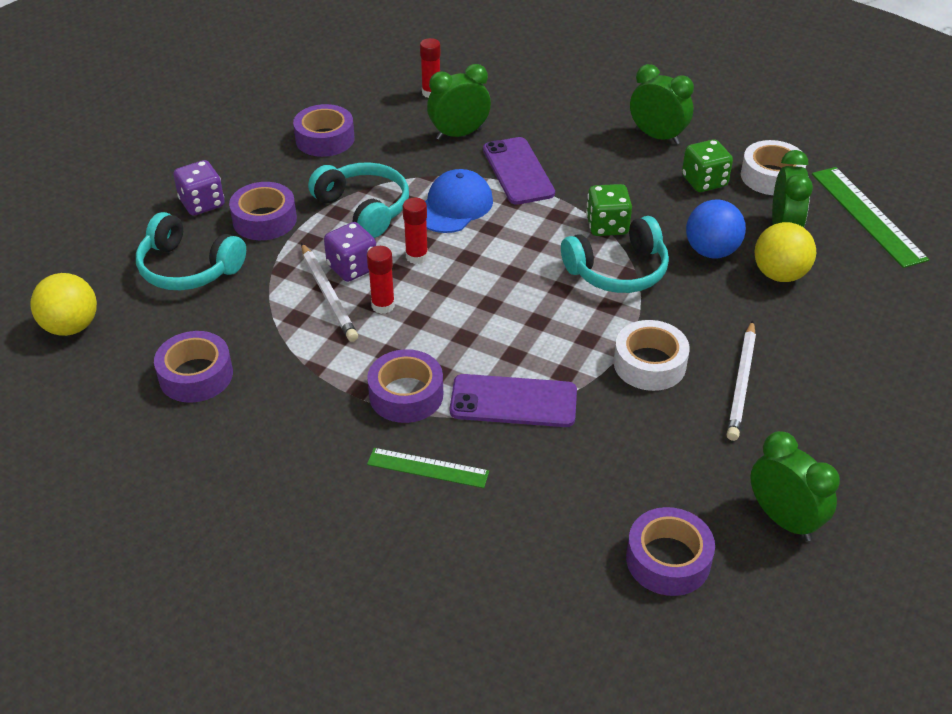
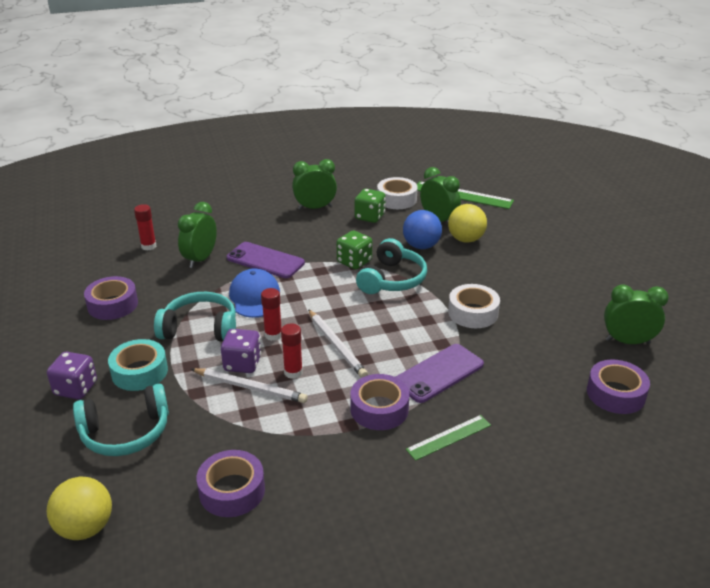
camera: 45 degrees left, 10 degrees down
purple tape [229,182,297,240] -> turquoise tape [108,339,168,391]
white pencil [727,321,756,441] -> white pencil moved to [308,309,368,378]

